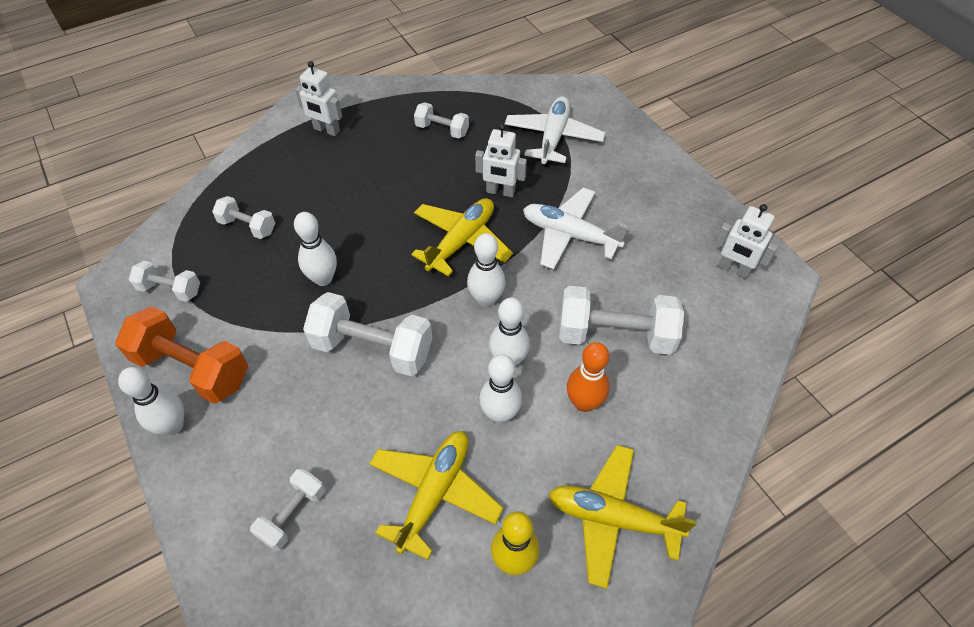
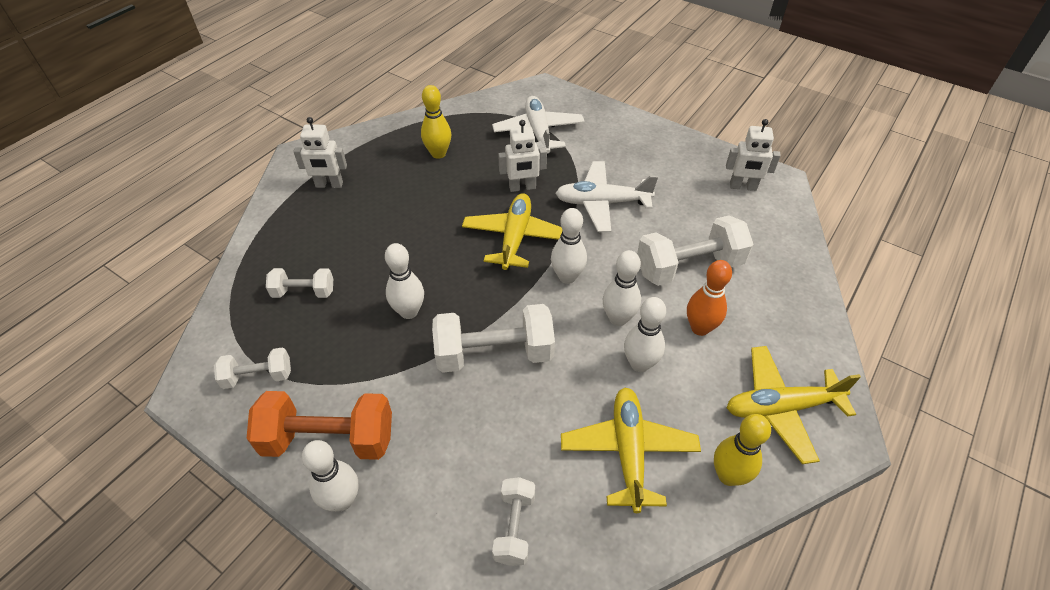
camera: 25 degrees left, 5 degrees down
white dumbbell [414,103,469,139] -> yellow bowling pin [421,85,451,159]

